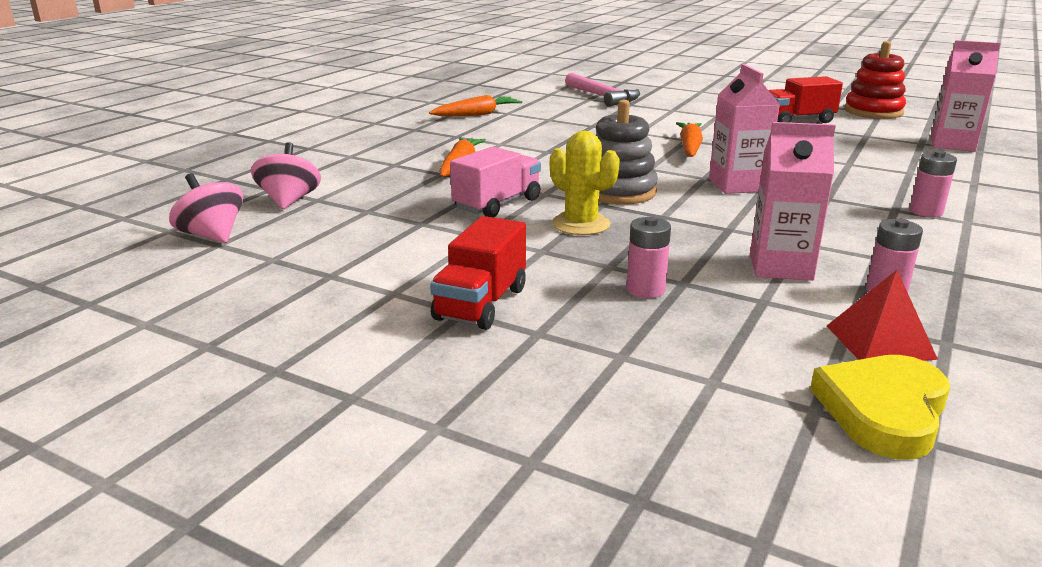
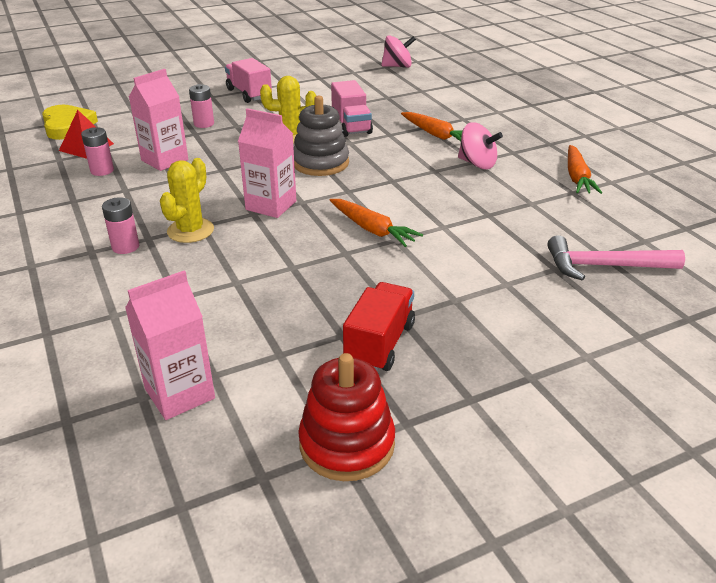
camera: 125 degrees right, 10 degrees up
pink spinning top [251,142,321,209] -> pink spinning top moved to [458,122,503,169]
red truck [430,216,526,330] -> pink truck [225,58,272,103]
none -> yellow cactus [160,158,214,243]

